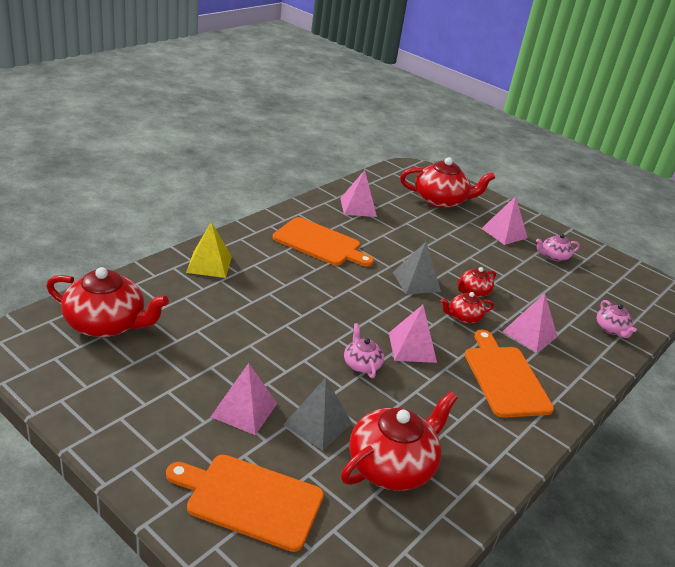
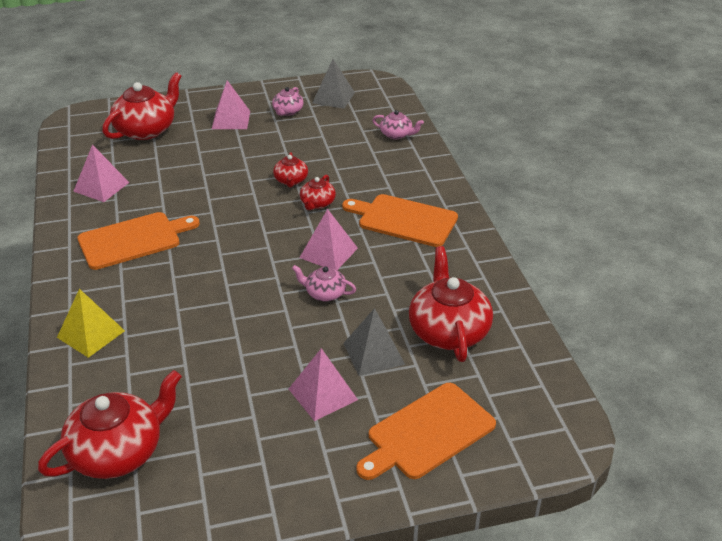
camera: 50 degrees left, 5 degrees up
grey pyramid [393,242,441,294] -> grey pyramid moved to [312,59,355,109]
pink pyramid [502,293,557,353] -> none

